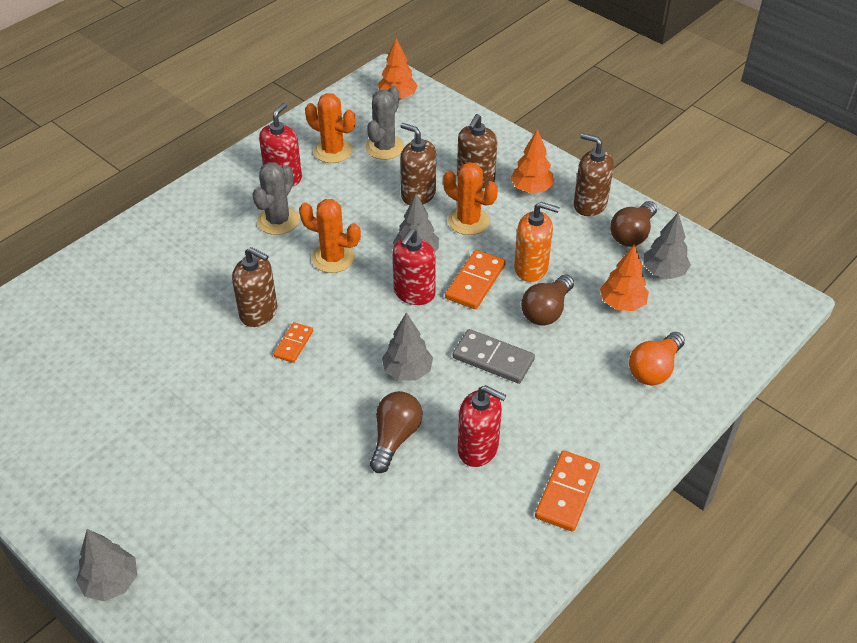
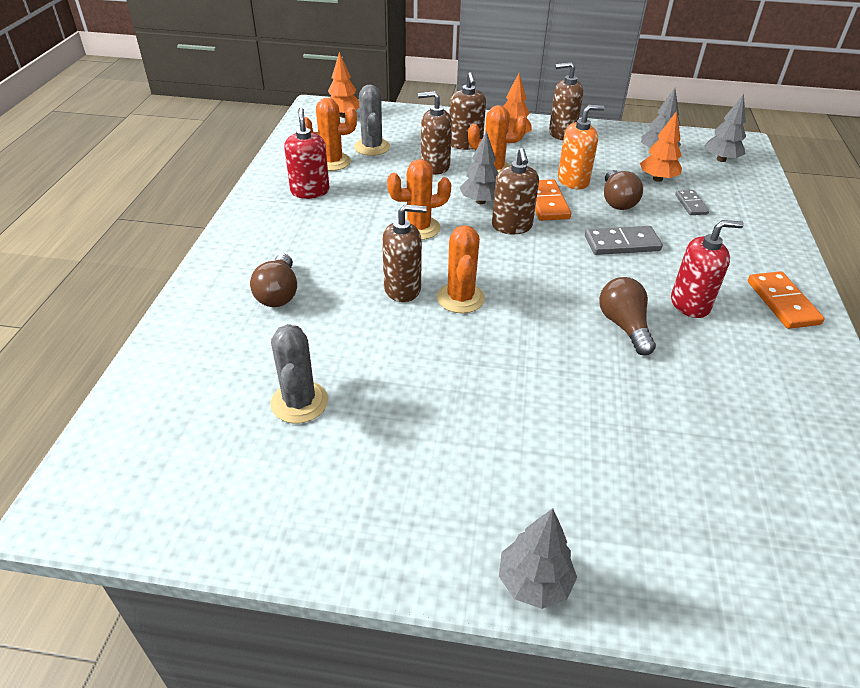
camera: 35 degrees left, 5 degrees down
grey cactus [252,162,299,235] -> grey cactus moved to [271,324,328,423]
orange domino [274,322,313,363] -> orange cactus [437,225,485,313]
grey tree [382,312,433,381] -> grey tree moved to [704,94,746,162]
red soap dispenser [392,229,436,305] -> brown soap dispenser [492,148,539,234]
brown light bulb [610,201,657,247] -> brown light bulb moved to [250,254,297,307]
orange light bulb [629,332,685,385] -> none
none -> grey domino [675,190,709,215]

